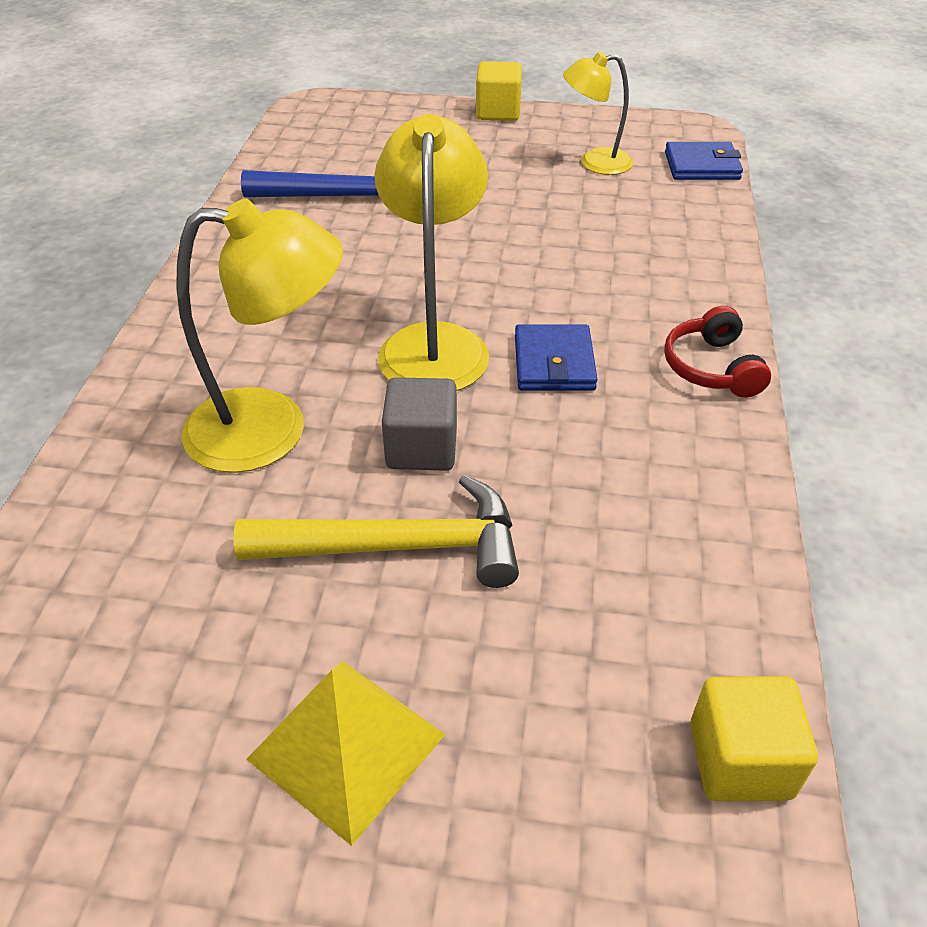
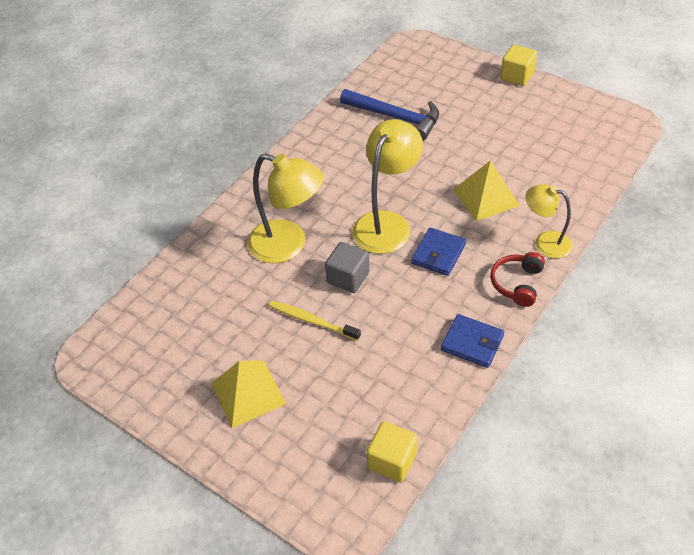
camera: 30 degrees right, 5 degrees up
yellow hammer [234,475,519,588] -> yellow toothbrush [269,301,361,341]
yellow lamp [563,52,633,175] -> yellow lamp moved to [525,184,573,258]
blue wallet [665,142,743,180] -> blue wallet moved to [441,314,504,368]
none -> yellow pyramid [453,160,520,221]

